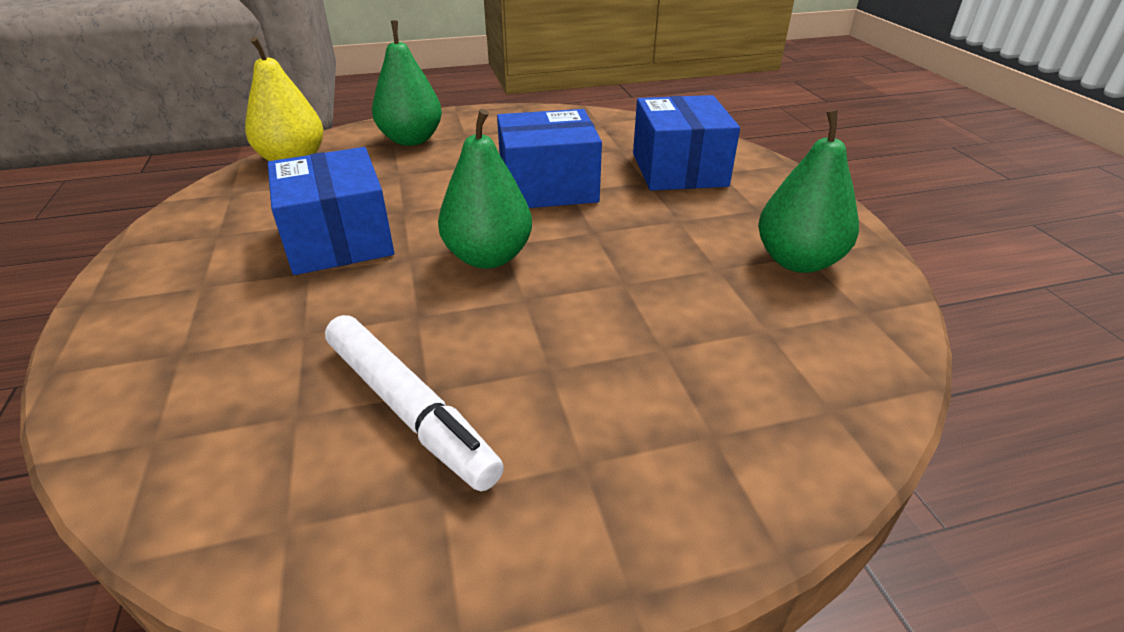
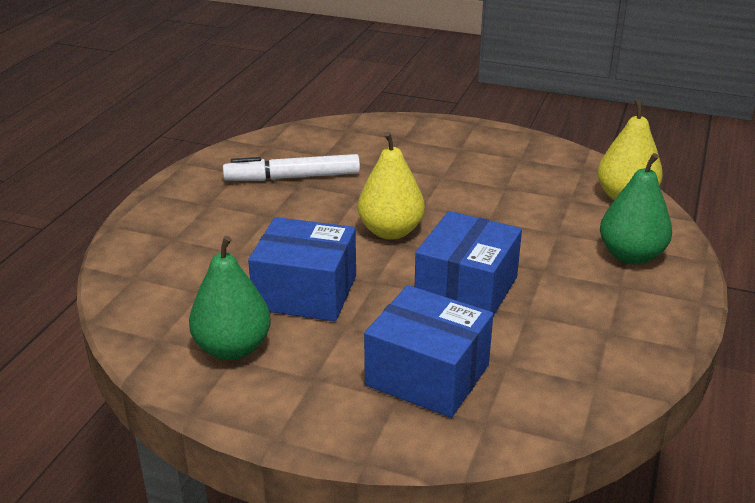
camera: 125 degrees right, 5 degrees down
blue box [268,147,394,275] -> blue box moved to [248,217,356,321]
green pear [438,109,532,269] -> yellow pear [358,132,425,240]

